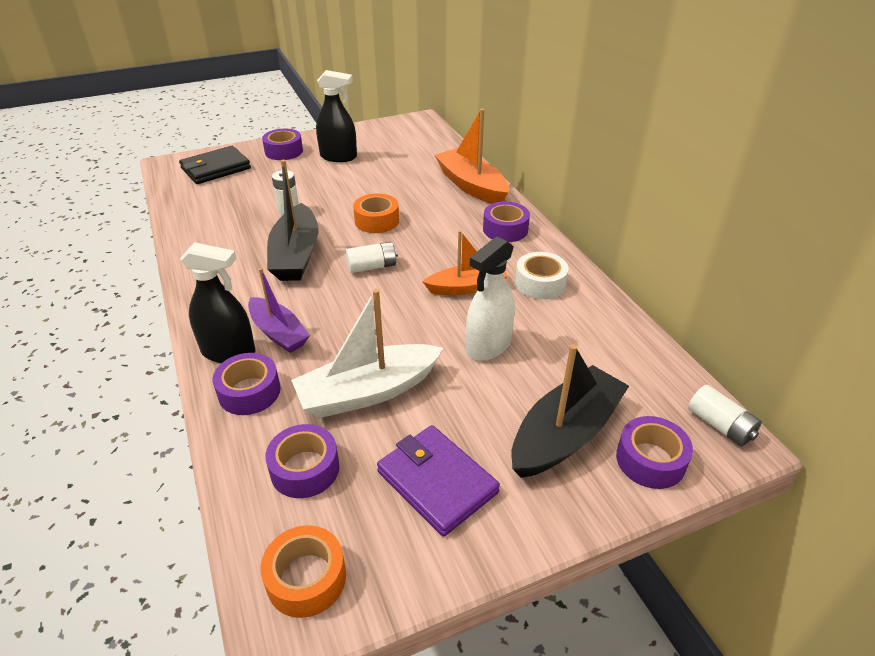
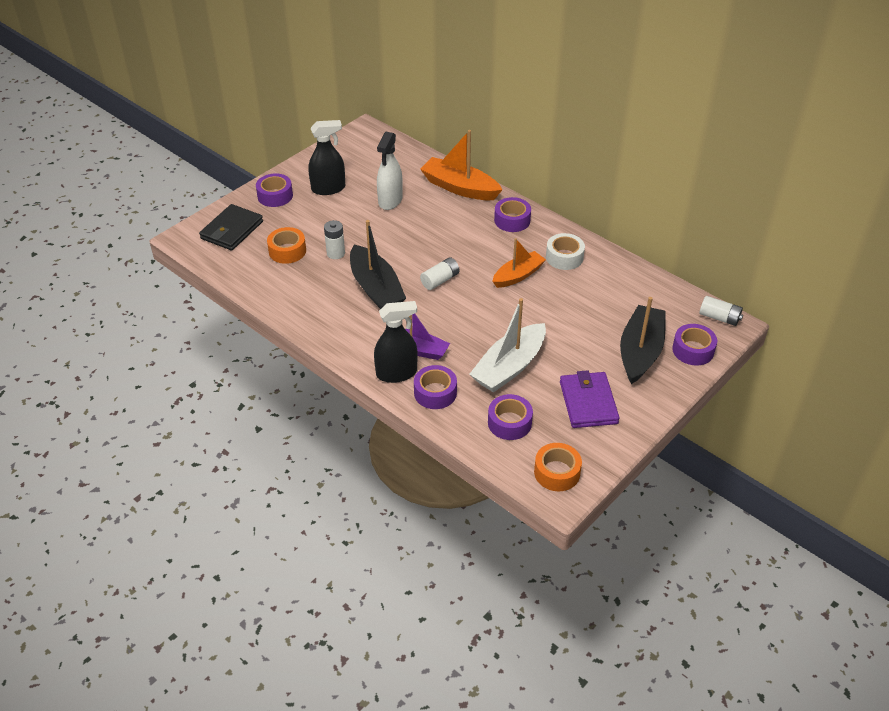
camera: 25 degrees left, 5 degrees up
orange tape [353,194,399,233] -> orange tape moved to [267,227,306,264]
purple wallet [377,425,500,537] -> purple wallet turned 60 degrees clockwise [560,370,620,428]
white spray bottle [466,237,515,361] -> white spray bottle moved to [377,132,403,210]

